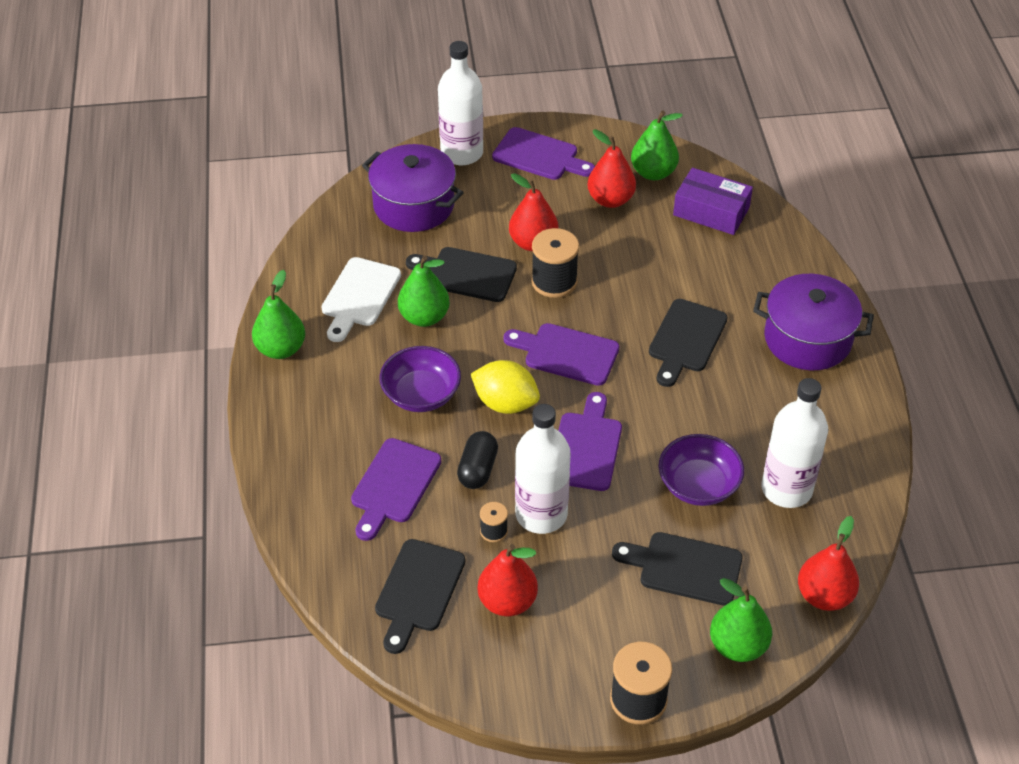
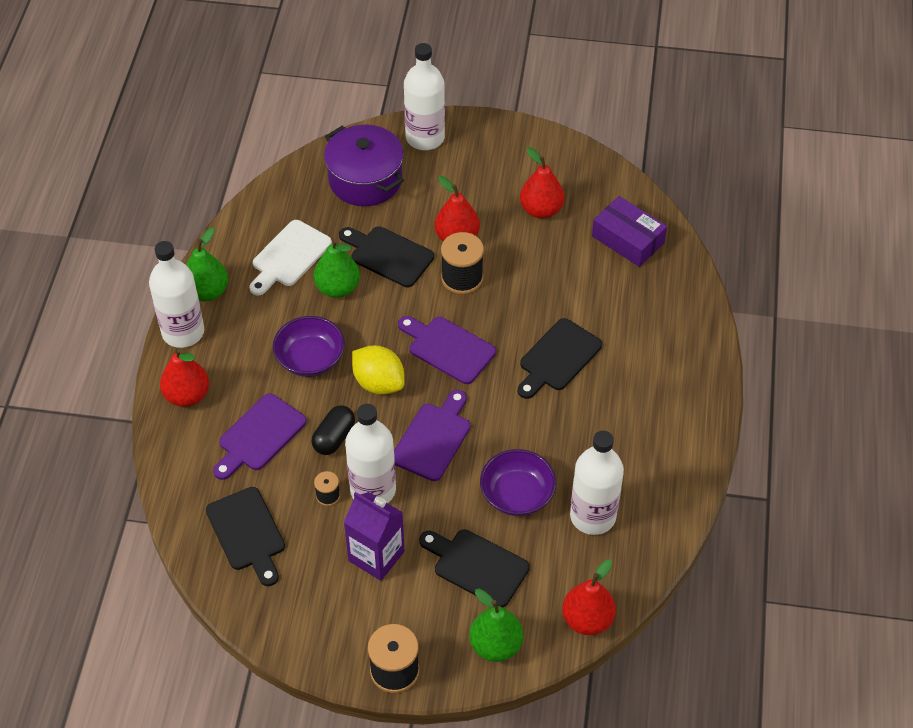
camera: 15 degrees right, 5 degrees up
black cutting board [375,539,465,654] -> black cutting board turned 60 degrees counterclockwise [206,487,285,586]
red pear [477,544,538,617] -> red pear moved to [160,348,209,407]
purple cutting board [492,127,595,180] -> none
green pear [631,111,683,180] -> none
purple pot [753,274,874,370] -> none
none -> white bottle [149,241,204,348]
none -> purple carton [344,492,405,581]

